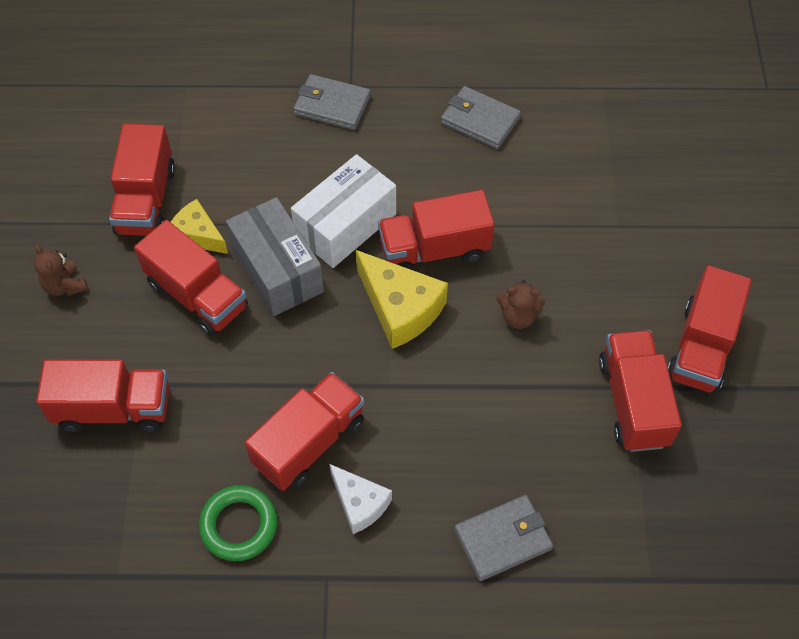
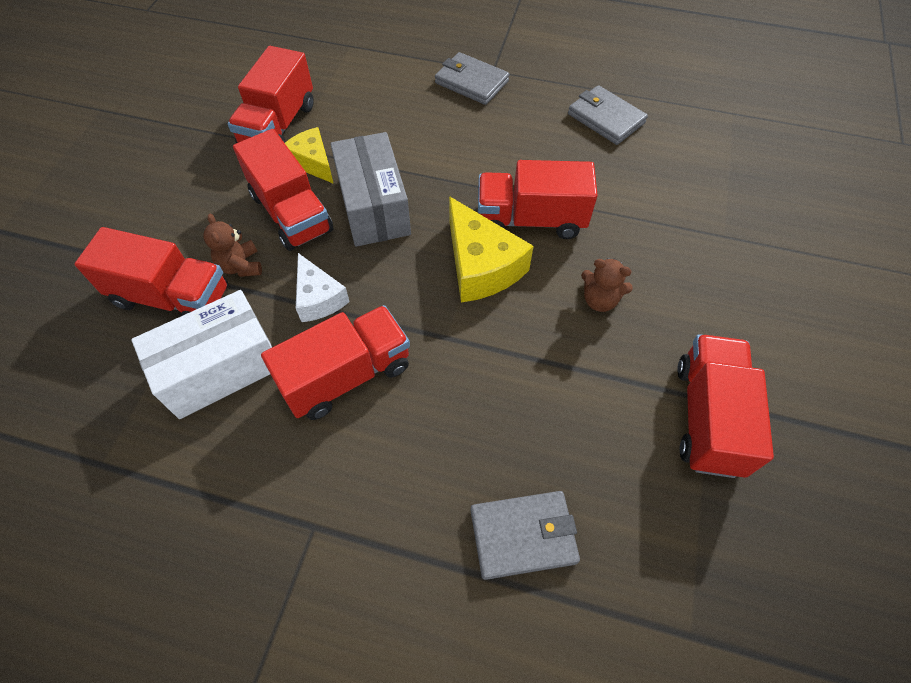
camera: 15 degrees right, 0 degrees up
brown teddy bear [34,245,88,296] -> brown teddy bear moved to [204,214,262,277]
green ring [199,485,277,561] -> none
white box [291,154,396,268] -> white box moved to [131,290,272,419]
white cheese [329,464,392,534] -> white cheese moved to [296,253,350,322]
red truck [667,265,752,394] -> none

